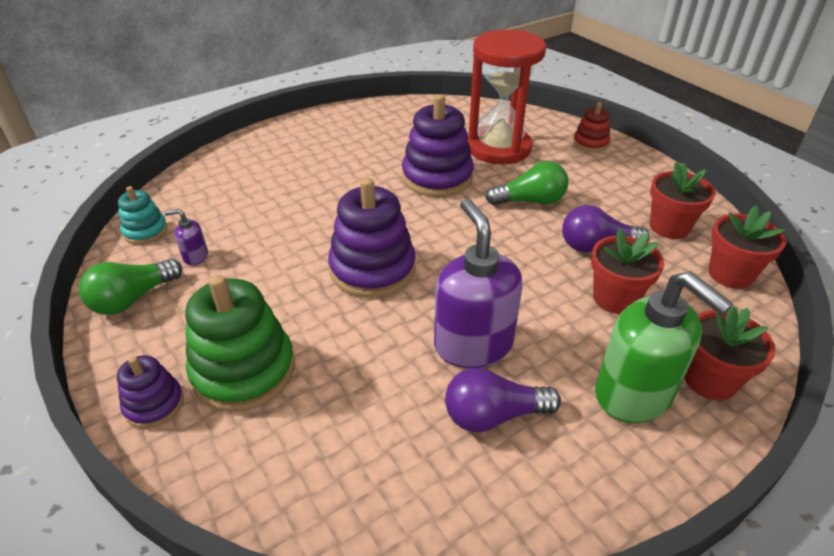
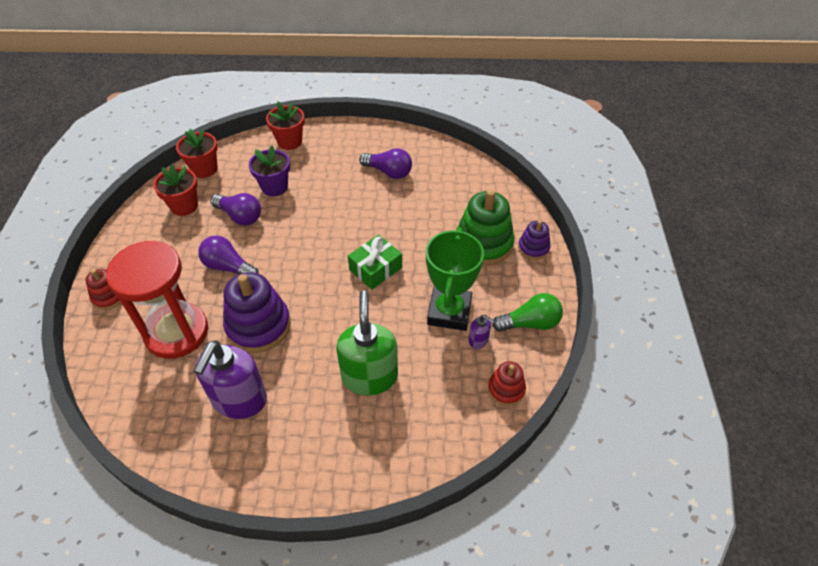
camera: 145 degrees left, 10 degrees up
turquoise stacking toy [118,186,168,244] -> red stacking toy [488,361,526,406]
purple stacking toy [328,178,416,298] -> green gift [348,235,402,290]
purple soap dispenser [434,198,523,368] -> purple soap dispenser moved to [193,340,267,419]
green light bulb [486,161,569,205] -> purple light bulb [198,236,259,275]
red flower pot [591,228,664,314] -> purple flower pot [249,146,290,196]
green soap dispenser [595,271,733,423] -> green soap dispenser moved to [336,290,398,396]
none -> green trophy [426,227,484,331]

